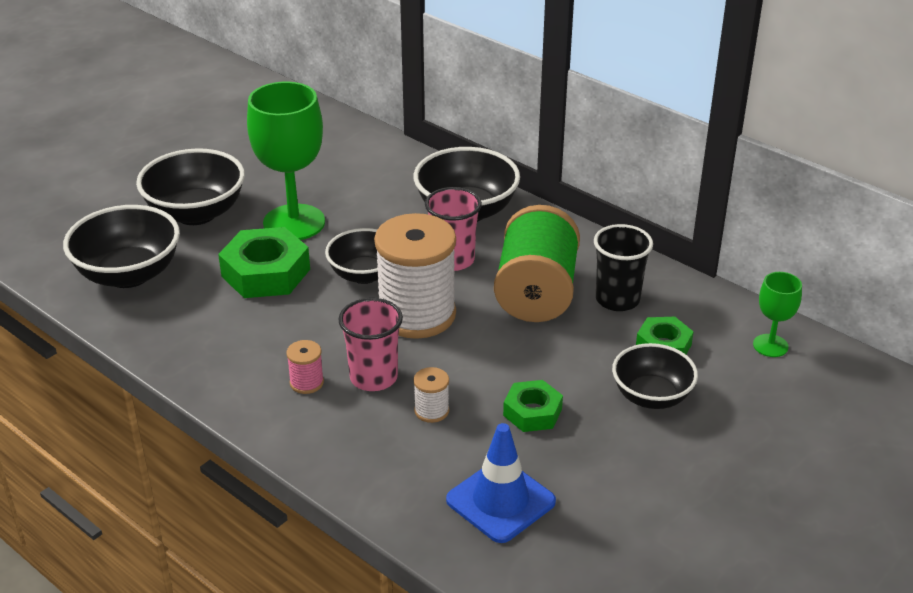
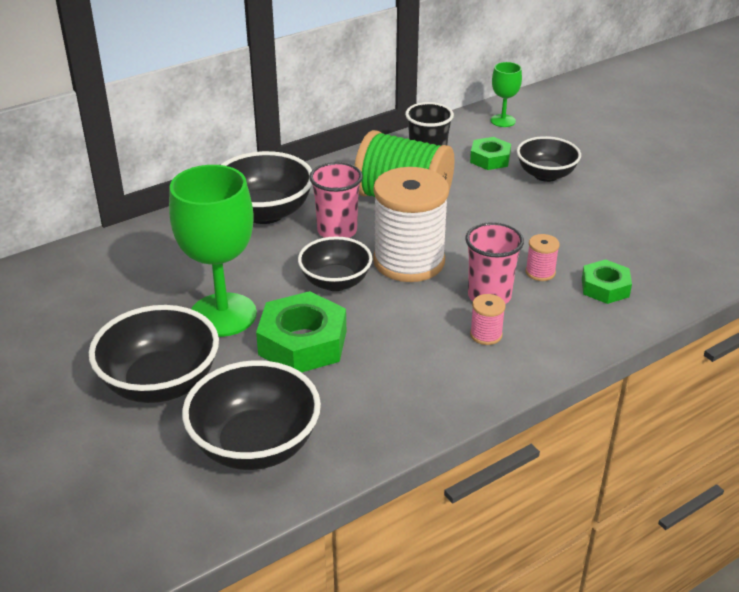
camera: 75 degrees left, 0 degrees up
white spool [413,367,449,423] -> pink spool [526,234,560,281]
blue traffic cone [446,423,556,543] -> none
green nut [503,380,563,432] -> green nut moved to [582,259,632,304]

